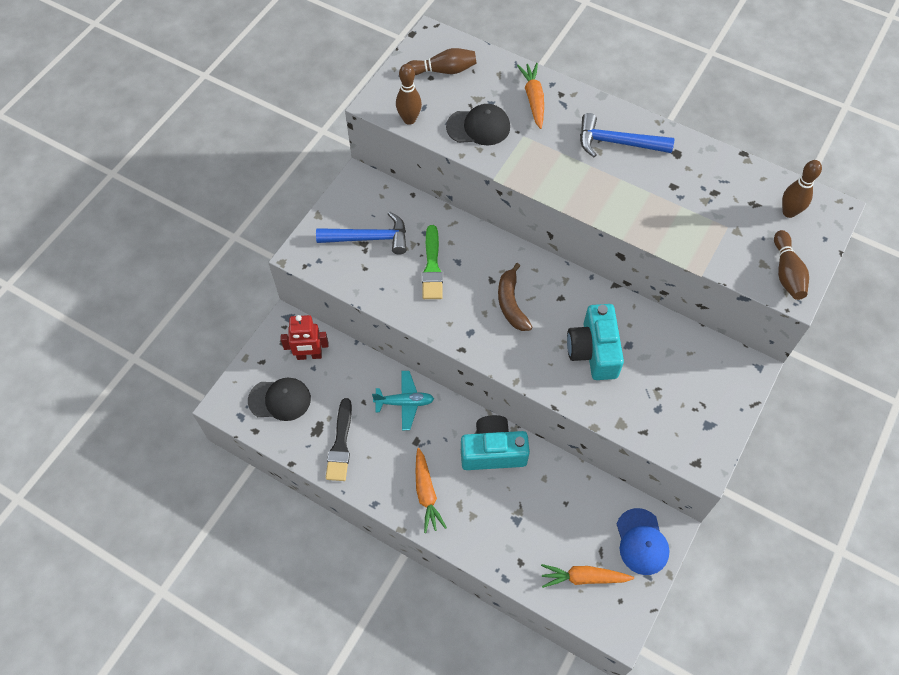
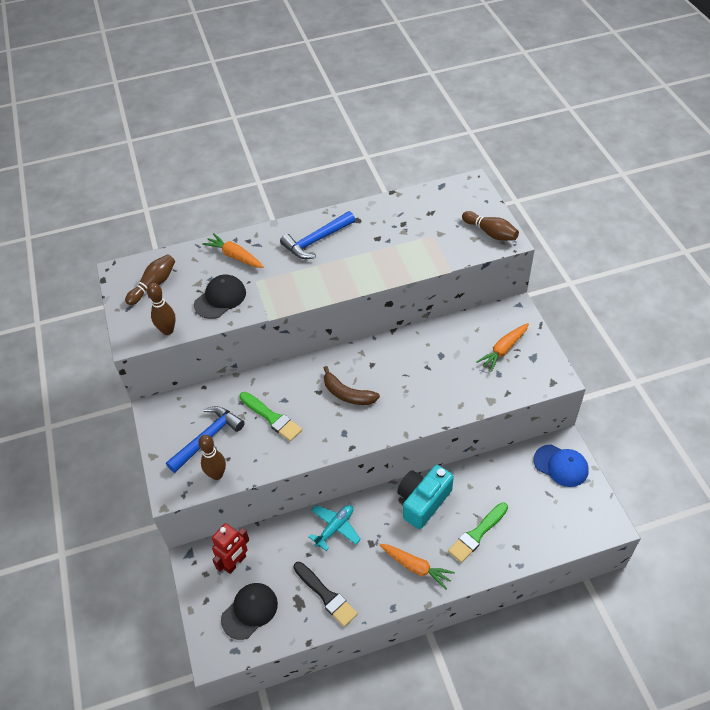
camera: 45 degrees left, 10 degrees down
orange carrot [541,564,634,588] -> orange carrot moved to [476,323,529,372]
turquoise camera [567,304,624,380] -> none
brown bowling pin [782,160,822,218] -> brown bowling pin moved to [198,435,226,480]
none -> green brush [448,502,508,563]

